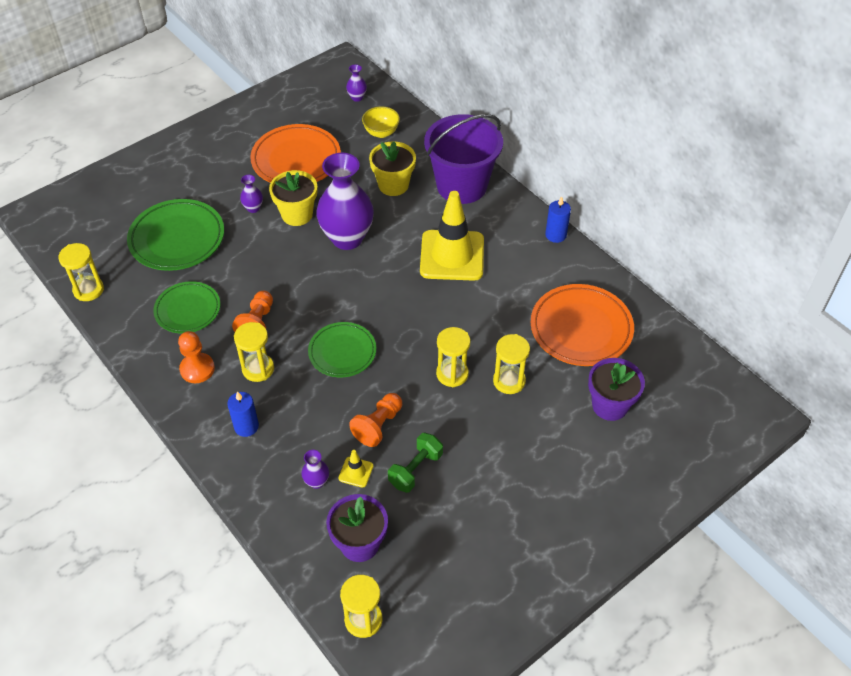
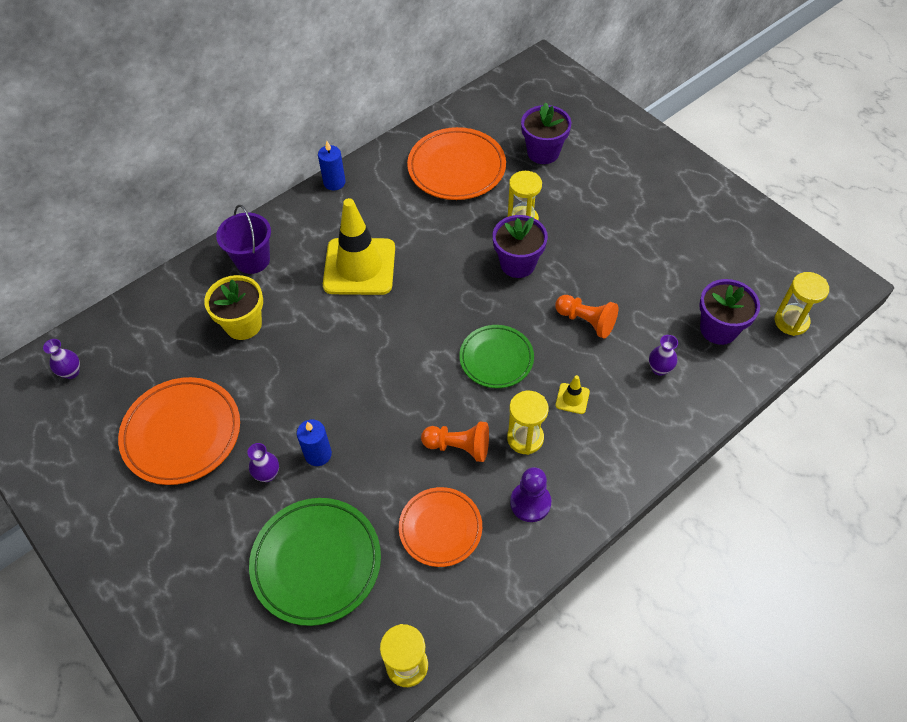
camera: 90 degrees left, 5 degrees up
green plate [153,281,220,334] -> orange plate [399,487,482,567]
orange pawn [178,331,215,383] -> purple pawn [510,467,551,522]
blue candle [227,391,259,437] -> blue candle moved to [297,420,332,466]
yellow flower pot [269,170,317,226] -> none
purple vase [316,153,374,250] -> none
yellow traffic cone [338,450,374,488] -> yellow traffic cone moved to [555,375,590,414]
yellow bowl [362,106,400,138] -> none
green dumbbell [388,433,443,493] -> none
purple bucket [424,114,503,204] -> purple bucket [216,205,271,274], size x0.60
yellow hourglass [436,327,471,387] -> purple flower pot [493,215,548,278]

